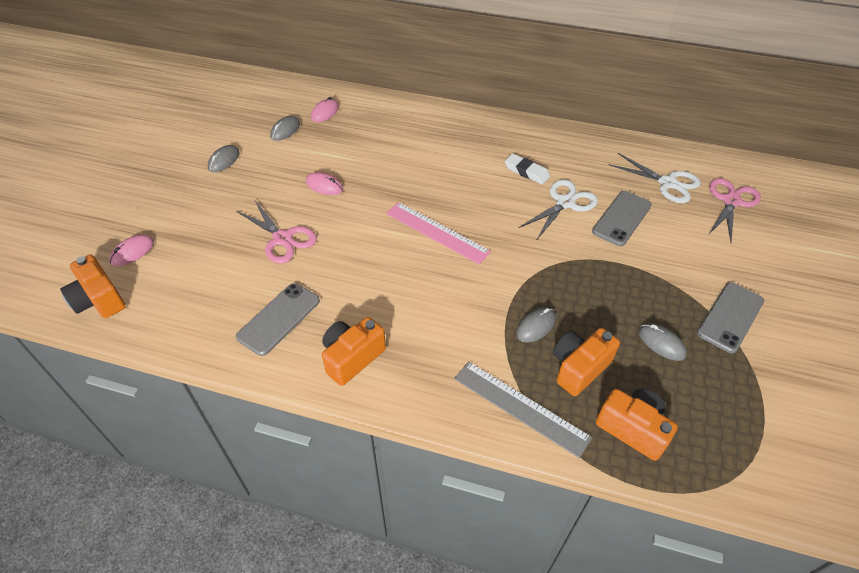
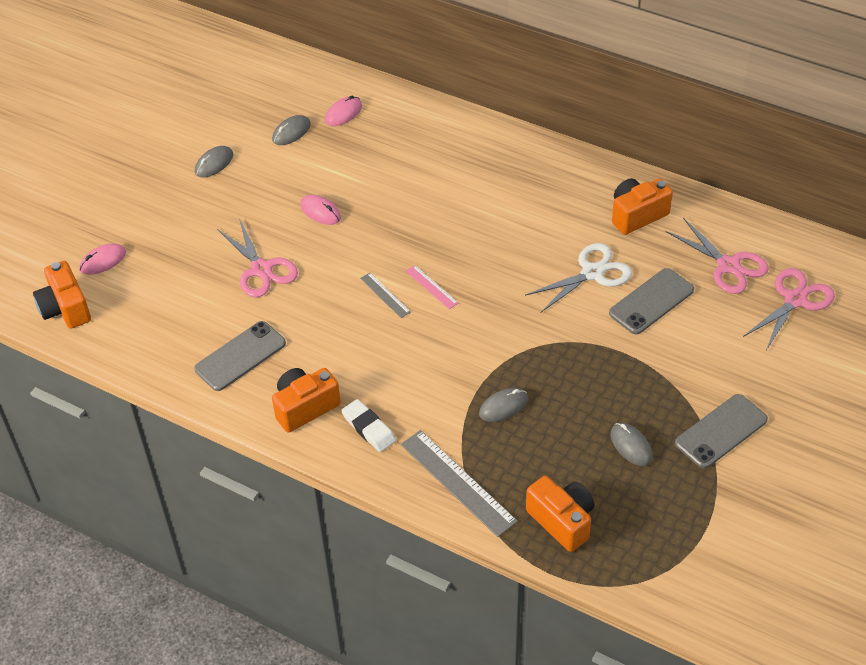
camera: 15 degrees right, 0 degrees up
pink ruler [386,202,491,264] -> pink ruler [406,265,459,309], size x0.51
white eraser [505,154,550,184] -> white eraser moved to [341,399,396,452]
orange camera [553,328,620,396] -> orange camera moved to [612,178,673,235]
white scissors [609,153,701,203] -> pink scissors [666,218,769,294]
none -> grey ruler [360,273,411,318]

